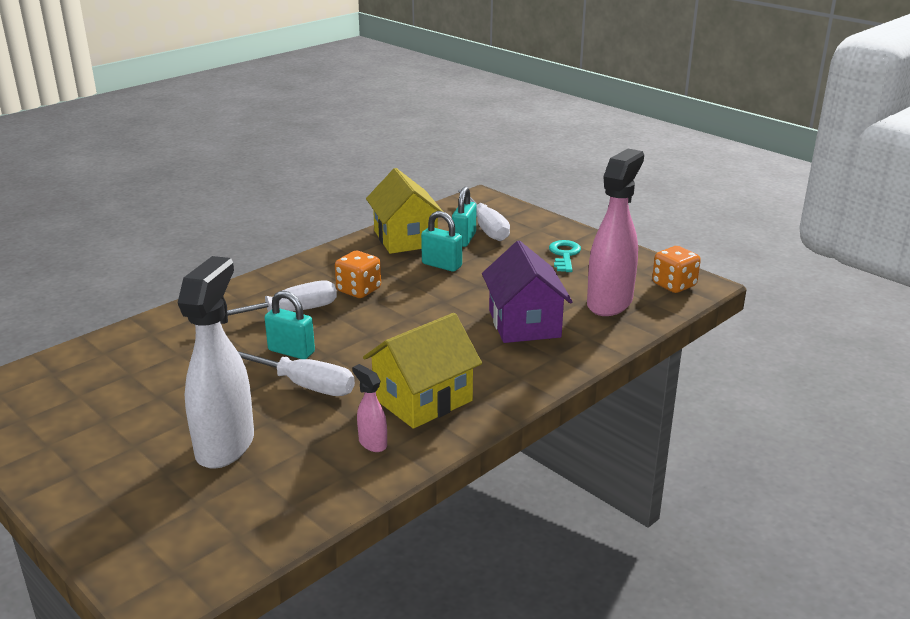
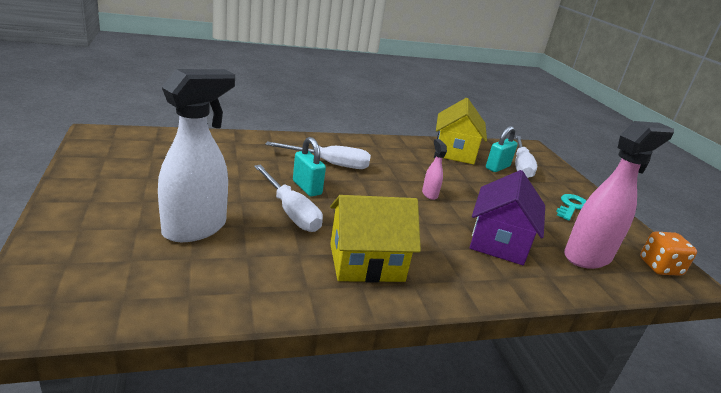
camera: 25 degrees right, 0 degrees up
orange dice [335,251,381,298] -> none
pink spray bottle [353,364,387,452] -> pink spray bottle moved to [422,139,447,200]
turquoise padlock [421,211,462,272] -> none

